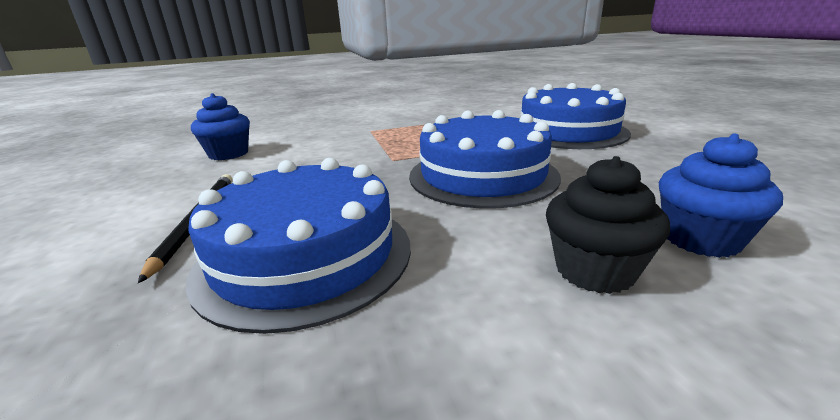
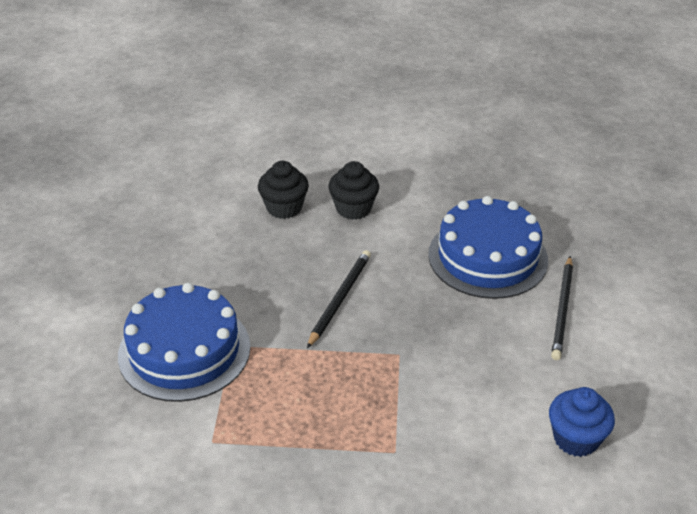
camera: 160 degrees left, 15 degrees up
blue cake [409,110,561,209] -> black pencil [307,250,371,348]
blue cupcake [659,133,783,258] -> black cupcake [258,161,309,219]

